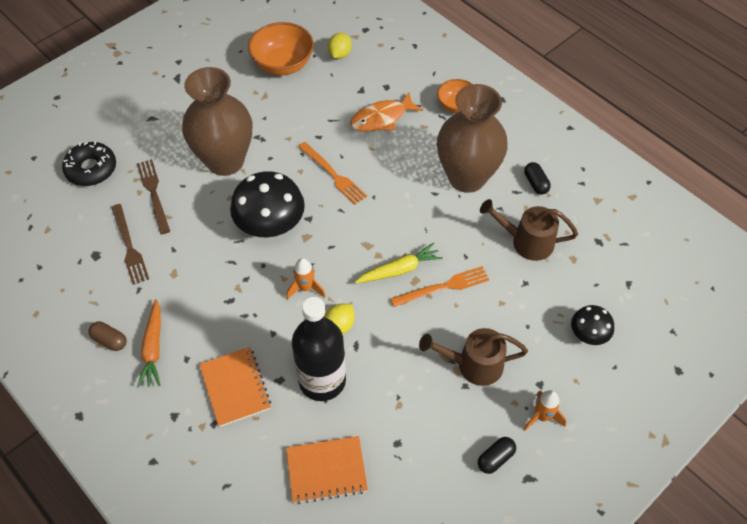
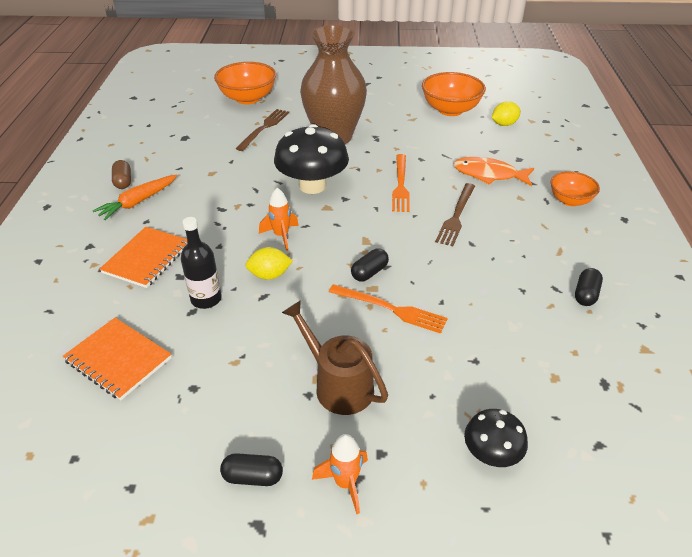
camera: 45 degrees right, 15 degrees down
black donut [62,141,116,186] -> orange bowl [214,62,276,105]
brown fork [111,204,149,285] -> brown fork moved to [435,183,475,246]
black bottle [292,297,346,401] -> black bottle [181,217,222,309], size x0.58
yellow carrot [355,242,443,283] -> black capsule [351,248,389,282]
brown vase [437,84,508,193] -> none
brown watering can [480,199,578,261] -> none

